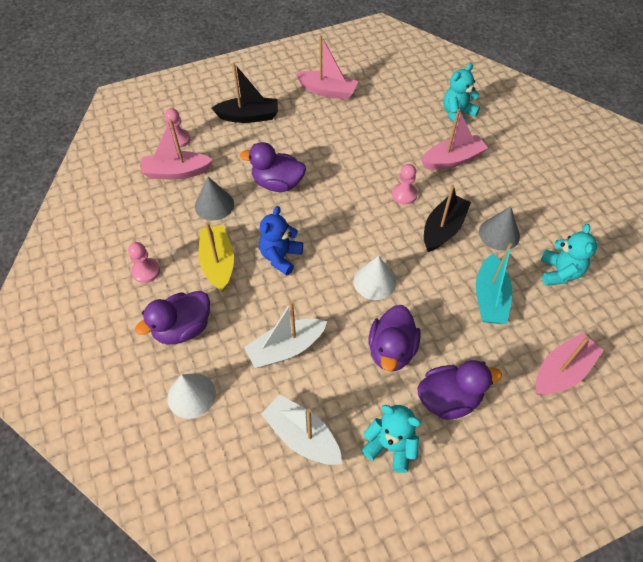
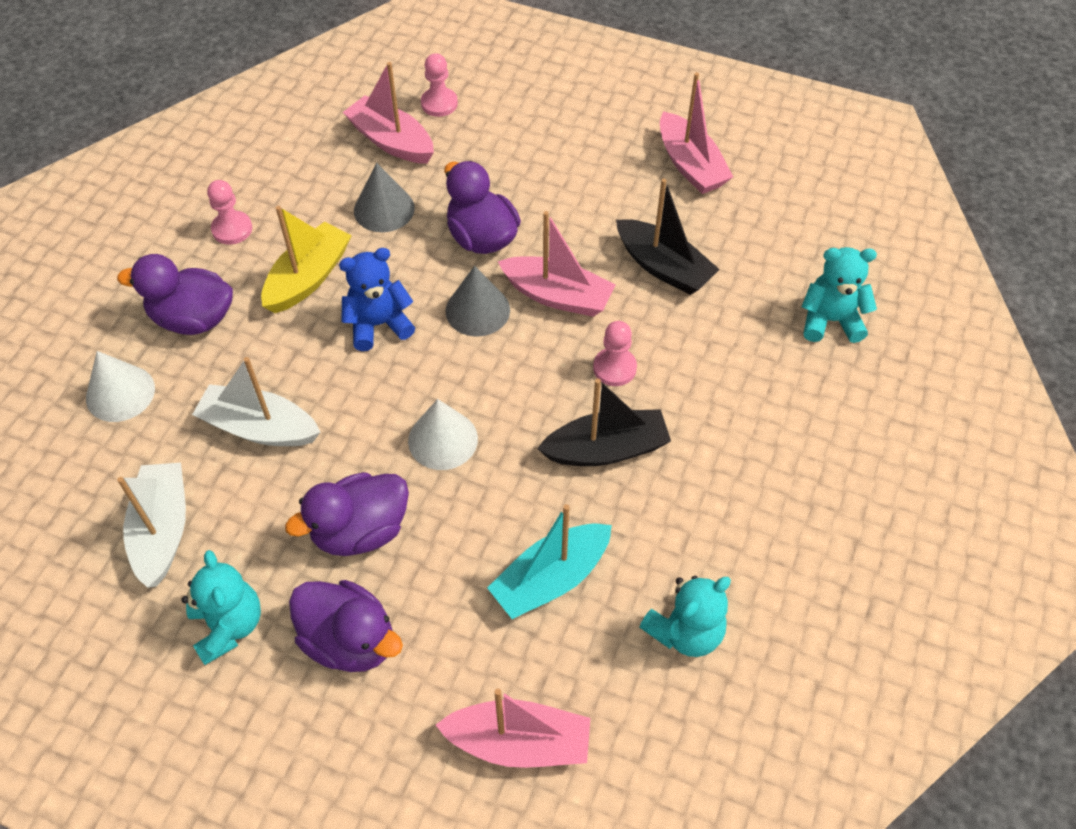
camera: 45 degrees right, 0 degrees up
black boat [212,63,278,123] -> black boat moved to [616,179,720,295]
pink boat [421,109,488,170] -> pink boat moved to [498,211,615,317]
grey cone [479,206,520,251] -> grey cone moved to [446,266,510,337]

